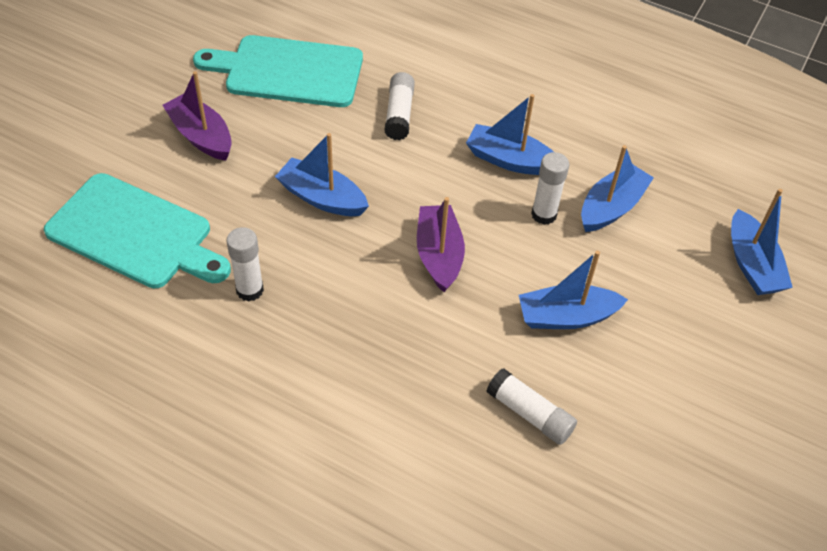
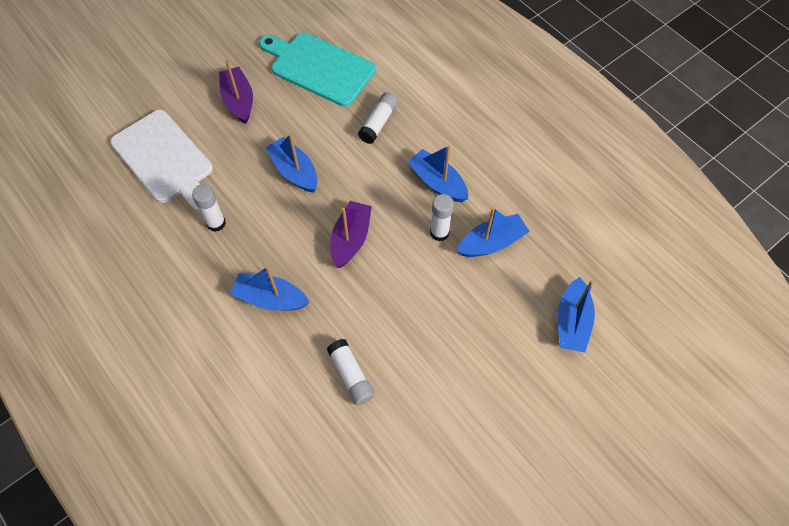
camera: 25 degrees right, 10 degrees up
turquoise cutting board [44,173,231,288] -> white cutting board [110,110,213,212]
blue boat [519,251,628,329] -> blue boat moved to [230,266,310,311]

